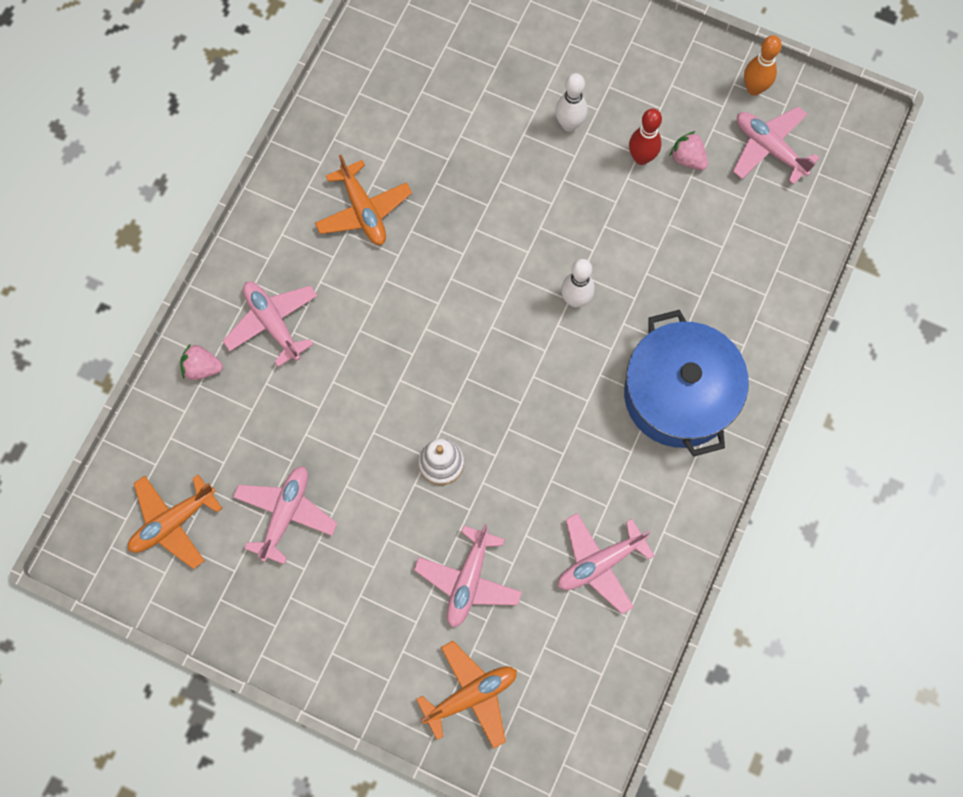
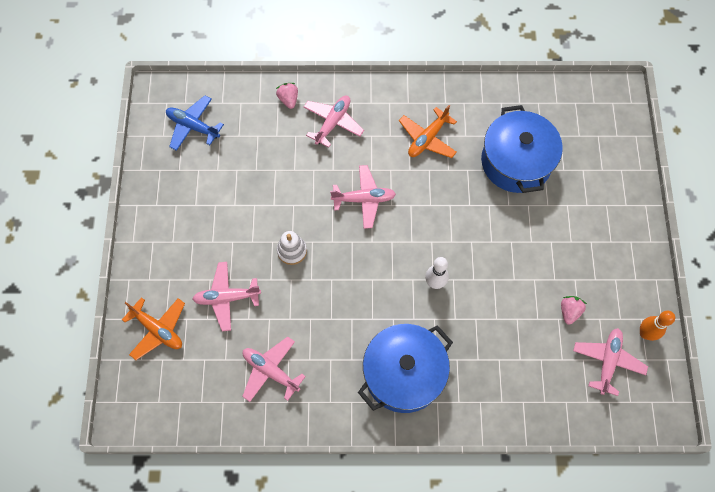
camera: 65 degrees right, 5 degrees down
orange plane [128,475,223,569] -> blue plane [166,96,224,151]
pink plane [233,466,338,565] -> pink plane moved to [330,165,396,229]
white bowling pin [555,73,587,132] -> none
red bowling pin [629,108,662,165] -> none
none -> blue pot [481,105,563,193]

